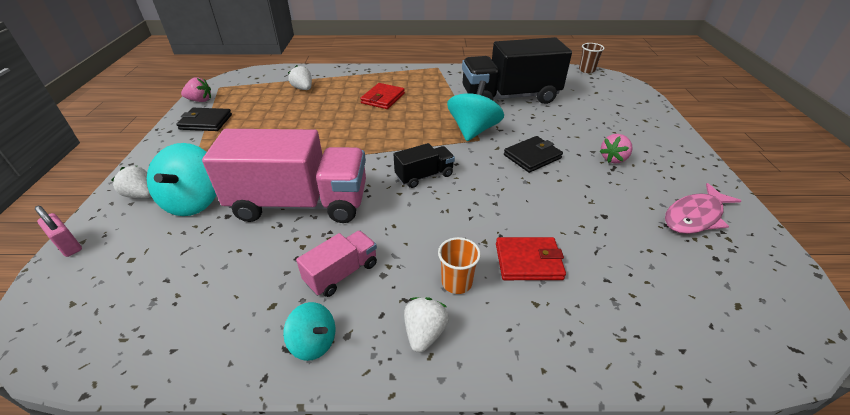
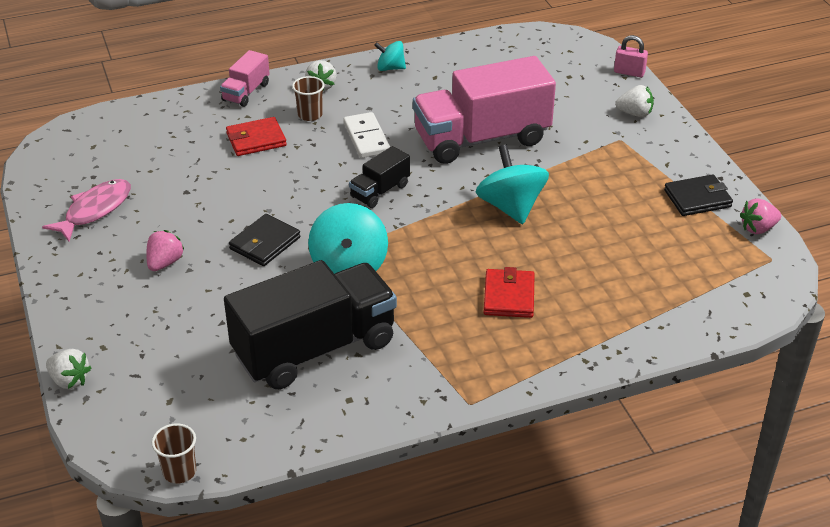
camera: 160 degrees right, 0 degrees up
turquoise spinning top [147,143,216,216] -> turquoise spinning top moved to [476,145,549,224]
white strawberry [288,65,312,90] -> white strawberry moved to [46,349,92,389]
pink truck [296,230,377,297] -> pink truck moved to [220,50,270,107]
orange cup [438,237,481,294] -> brown cup [292,76,324,121]
none -> white domino [343,112,390,158]

